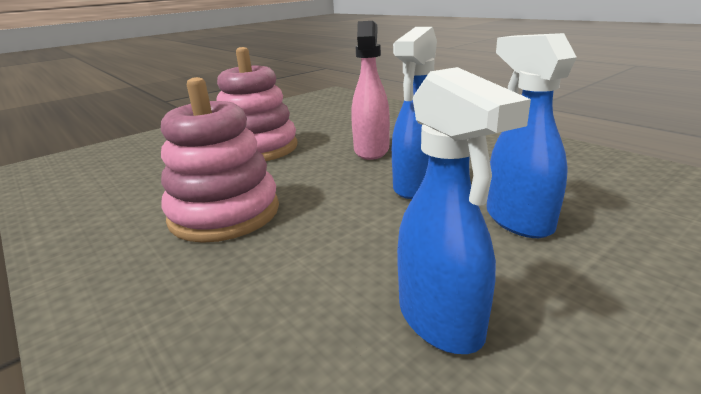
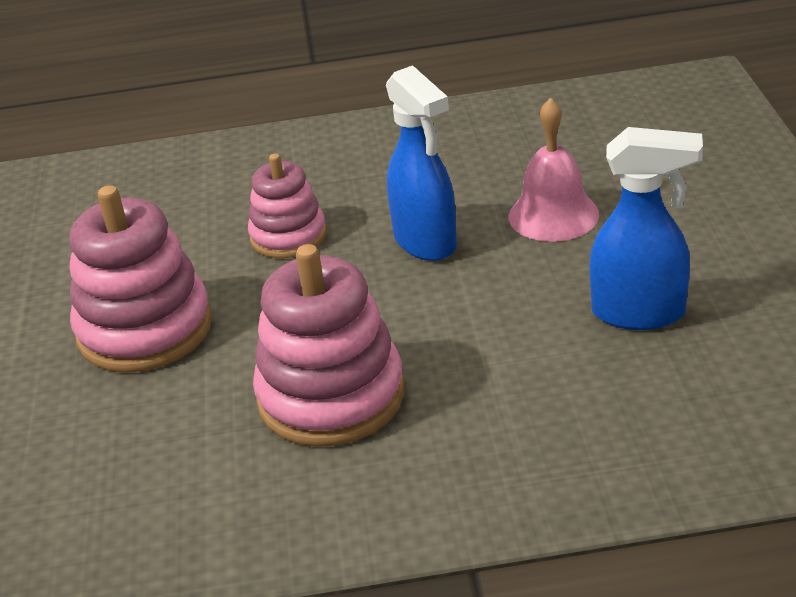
camera: 55 degrees left, 10 degrees up
pink spray bottle [351,21,390,160] -> pink stacking toy [248,153,327,258]
blue spray bottle [487,33,577,238] -> pink bell [509,98,599,242]

